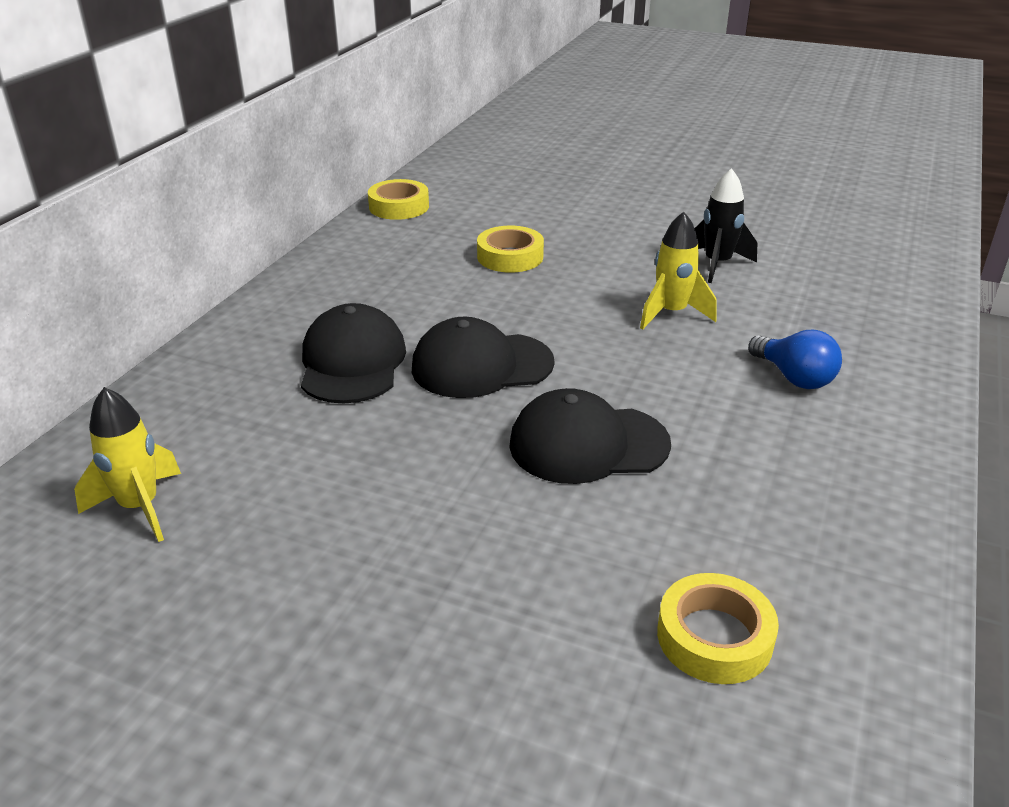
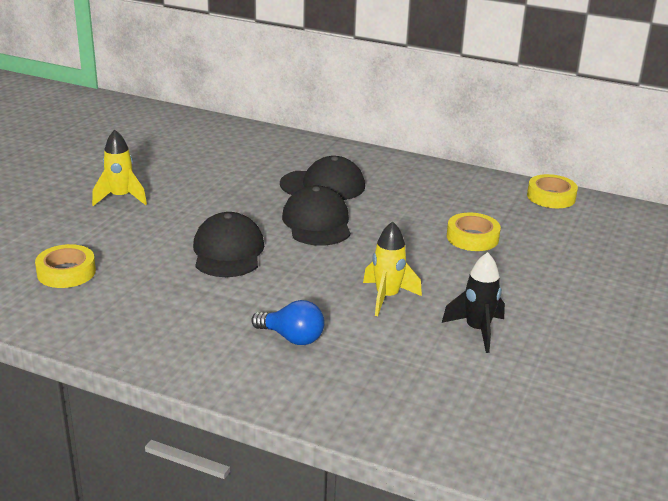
camera: 90 degrees right, 5 degrees down
yellow rocket [74,387,181,542] -> yellow rocket moved to [92,130,147,206]
blue light bulb [748,330,842,389] -> blue light bulb turned 120 degrees counterclockwise [251,300,325,345]

